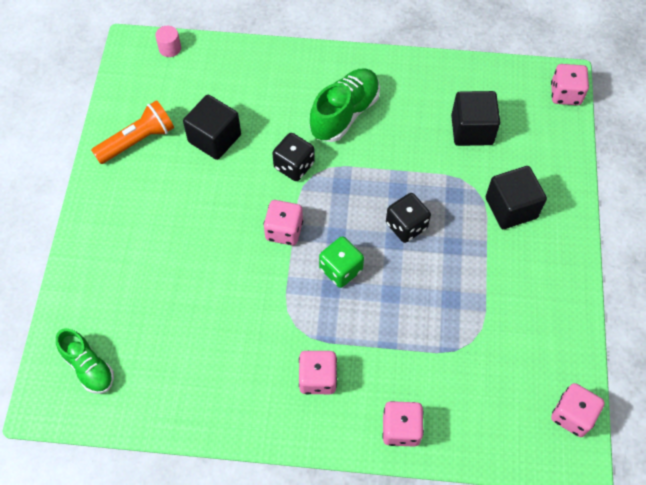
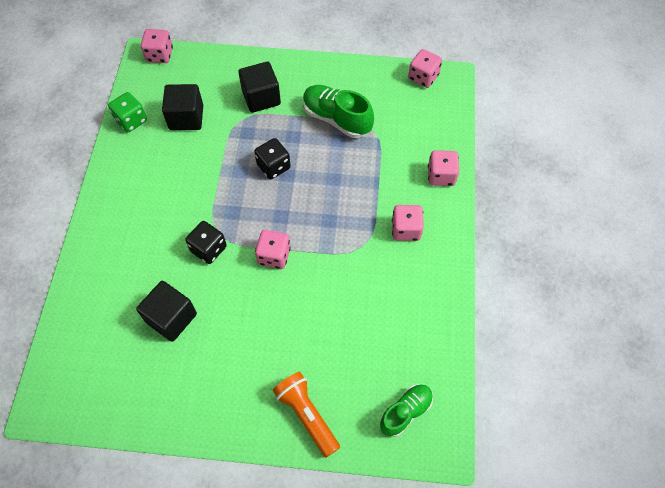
camera: 90 degrees left, 0 degrees up
orange flashlight [91,100,174,164] -> orange flashlight moved to [273,372,340,458]
pink cylinder [155,26,181,57] -> none
green shoe [310,69,380,142] -> green shoe moved to [303,85,374,138]
green dice [319,236,364,288] -> green dice moved to [108,92,147,132]

